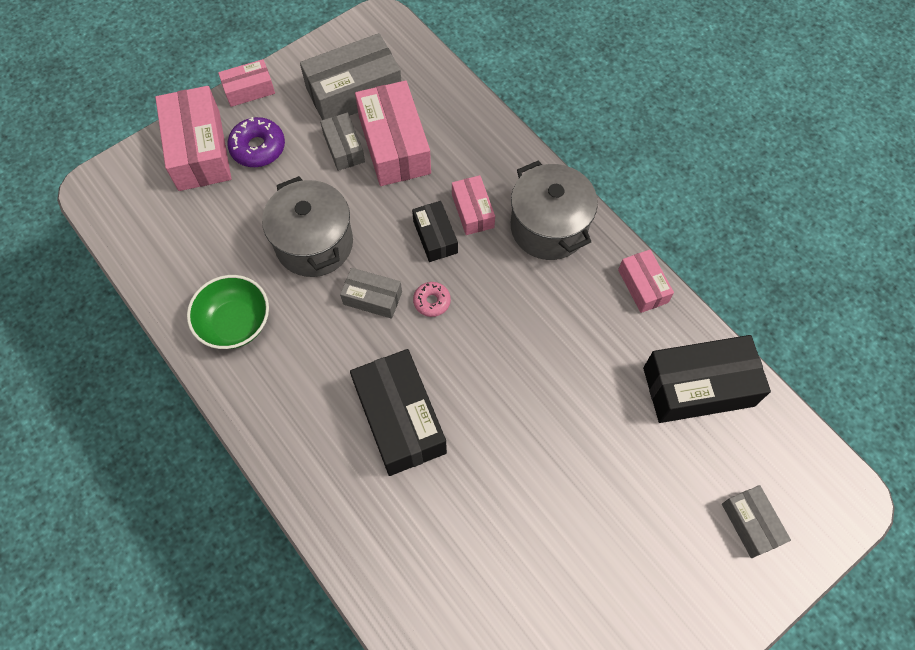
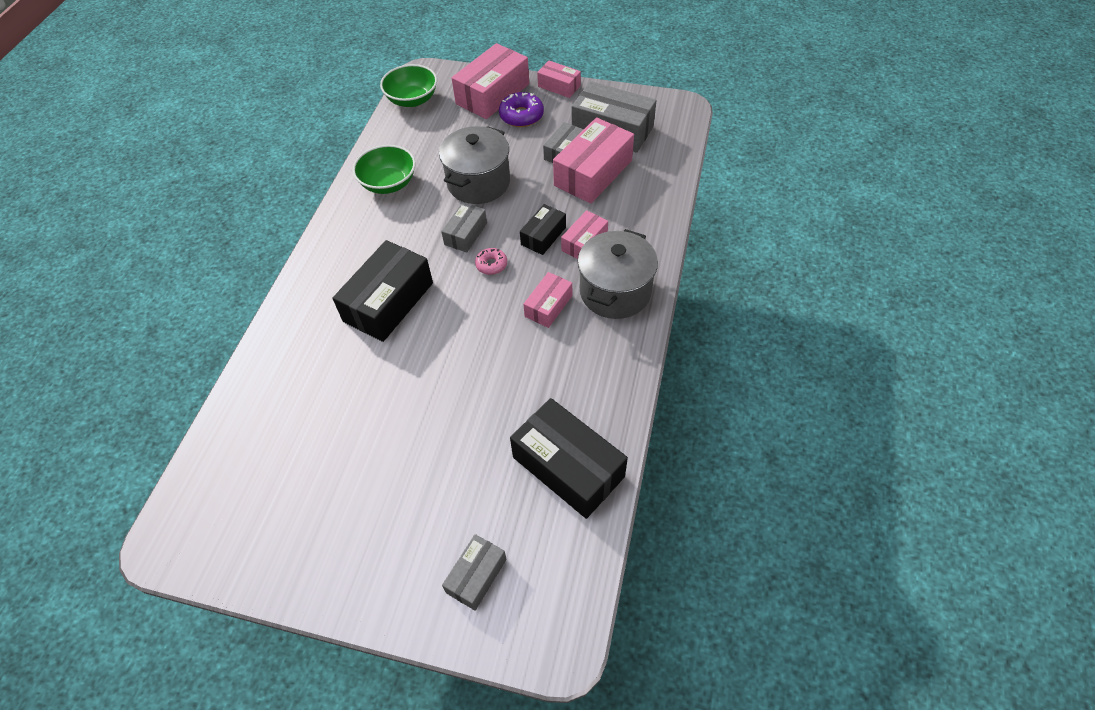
camera: 55 degrees right, 10 degrees down
grey box [340,268,402,319] -> grey box turned 45 degrees clockwise [441,202,487,253]
pink box [618,249,674,313] -> pink box moved to [523,272,572,328]
none -> green bowl [380,64,437,107]

